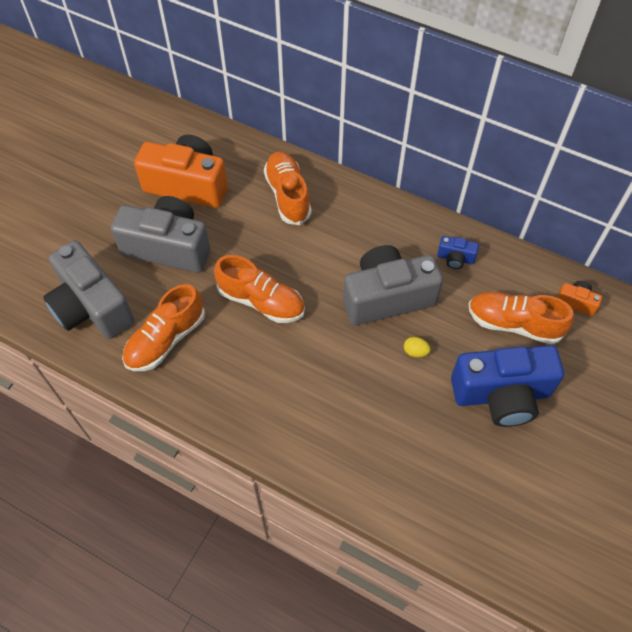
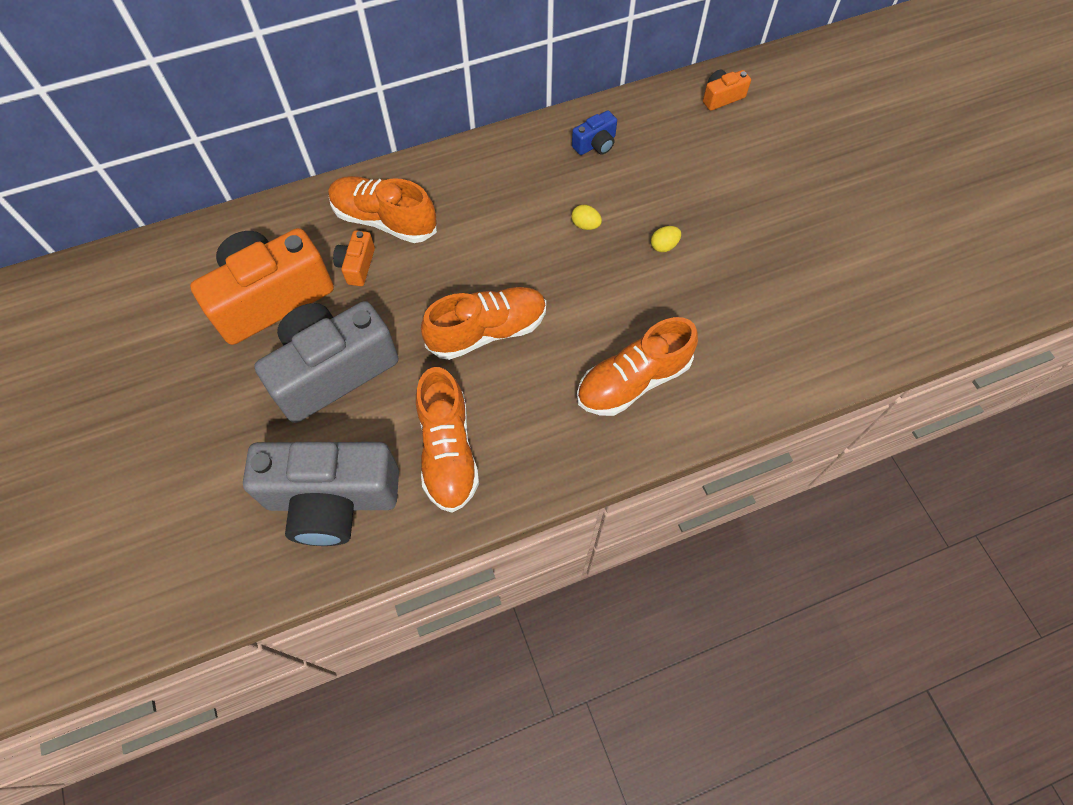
camera: 50 degrees left, 5 degrees up
grey camera [343,245,443,325] -> yellow egg [571,205,602,230]
blue camera [451,345,564,427] -> none
orange shoe [468,292,574,344] -> orange shoe moved to [577,317,698,416]
none -> orange camera [333,230,375,286]

